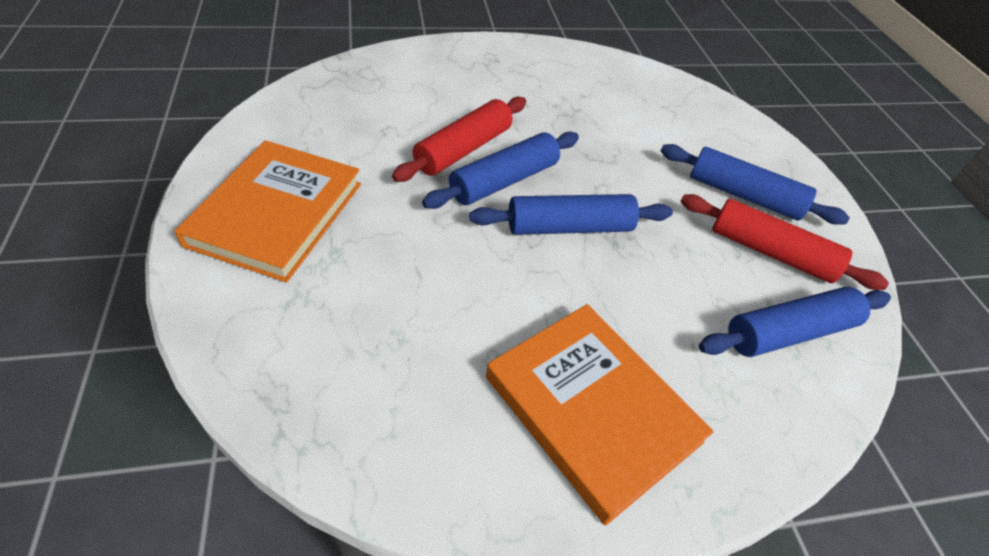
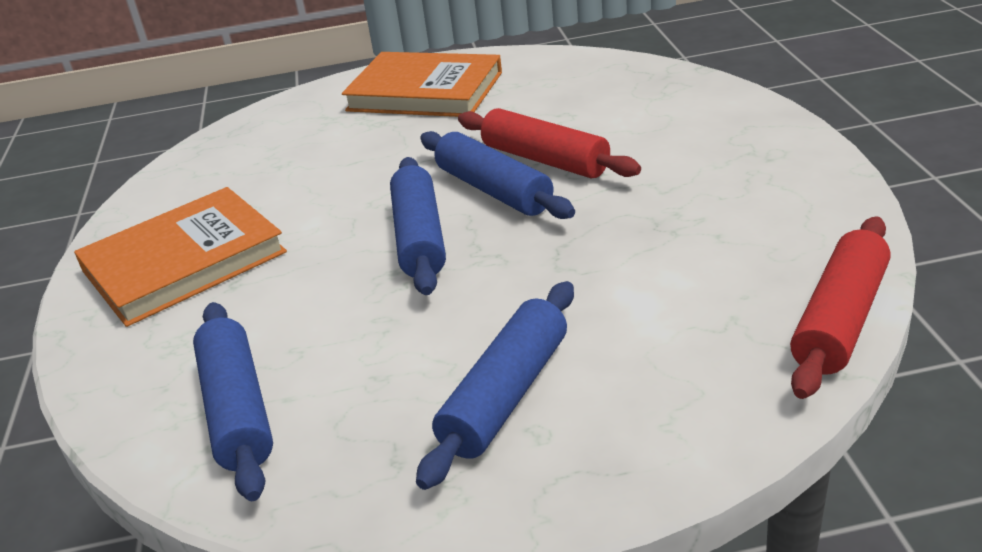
camera: 100 degrees right, 15 degrees down
red rolling pin [680,194,889,290] -> red rolling pin moved to [790,216,891,399]

